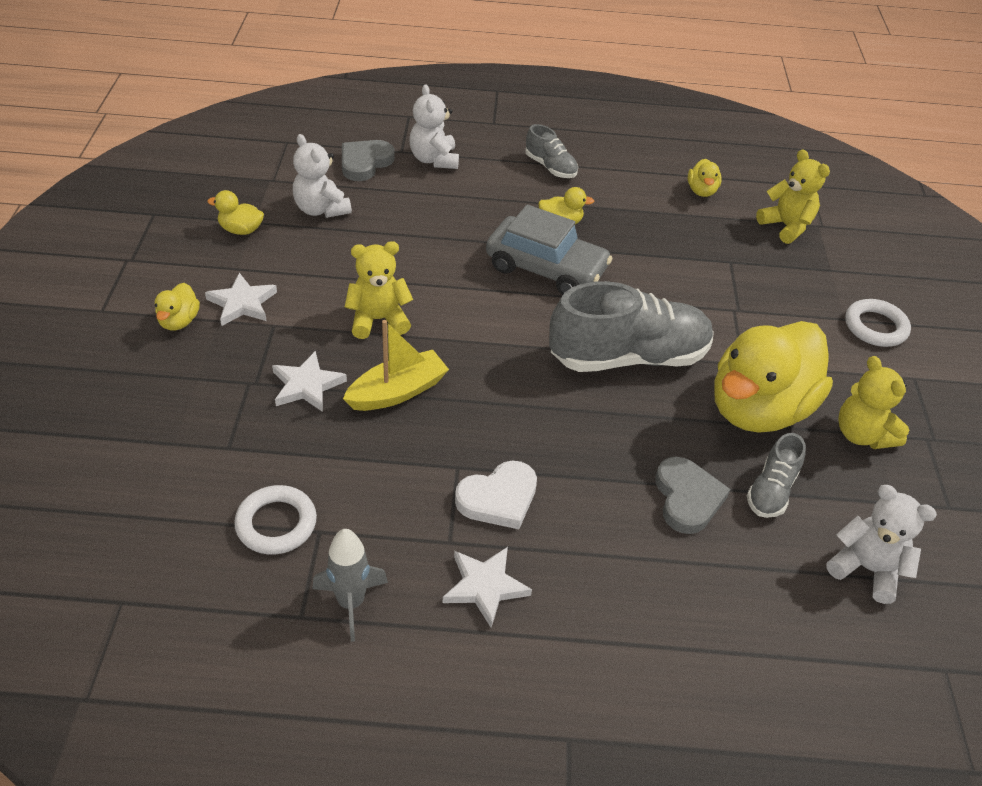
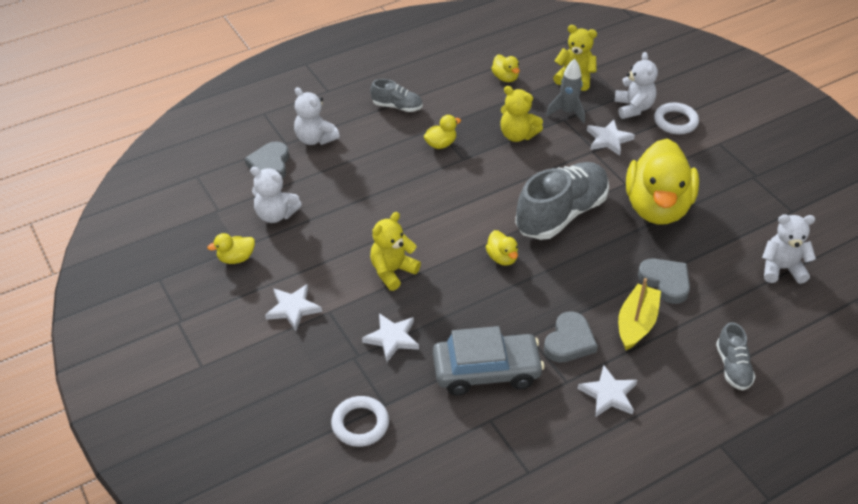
camera: 30 degrees left, 0 degrees up
yellow duck [155,283,200,330] -> yellow duck moved to [486,230,518,266]
white ring [234,485,317,554] -> white ring moved to [331,396,389,447]
grey rocket [312,529,388,642] -> grey rocket moved to [546,59,585,124]
yellow boat [343,320,449,411] -> yellow boat moved to [618,278,661,350]
white heart [455,460,537,529] -> grey heart [544,311,598,363]
grey car [486,205,613,295] -> grey car moved to [433,326,544,396]
grey shoe [747,433,806,518] -> grey shoe moved to [716,322,756,390]
yellow teddy bear [838,356,909,449] -> yellow teddy bear moved to [500,86,543,142]
none -> white star [587,120,635,156]
none -> white teddy bear [614,52,658,119]

